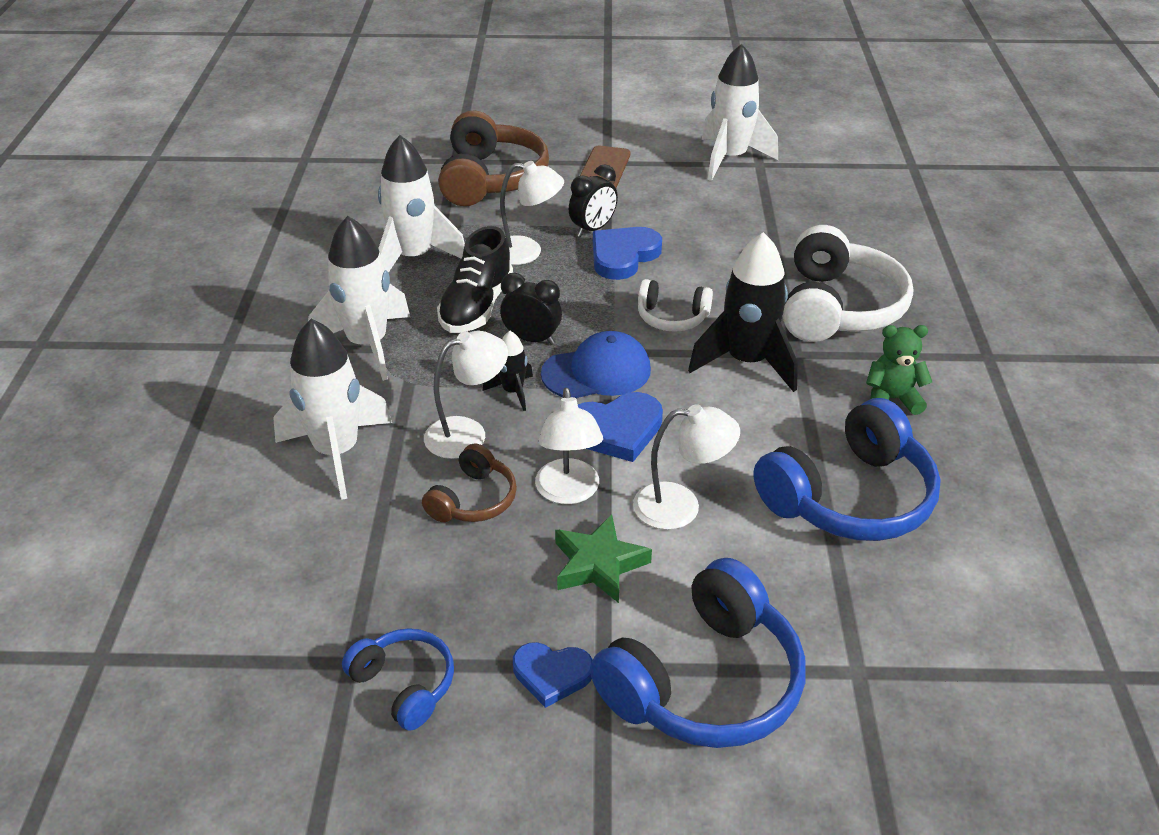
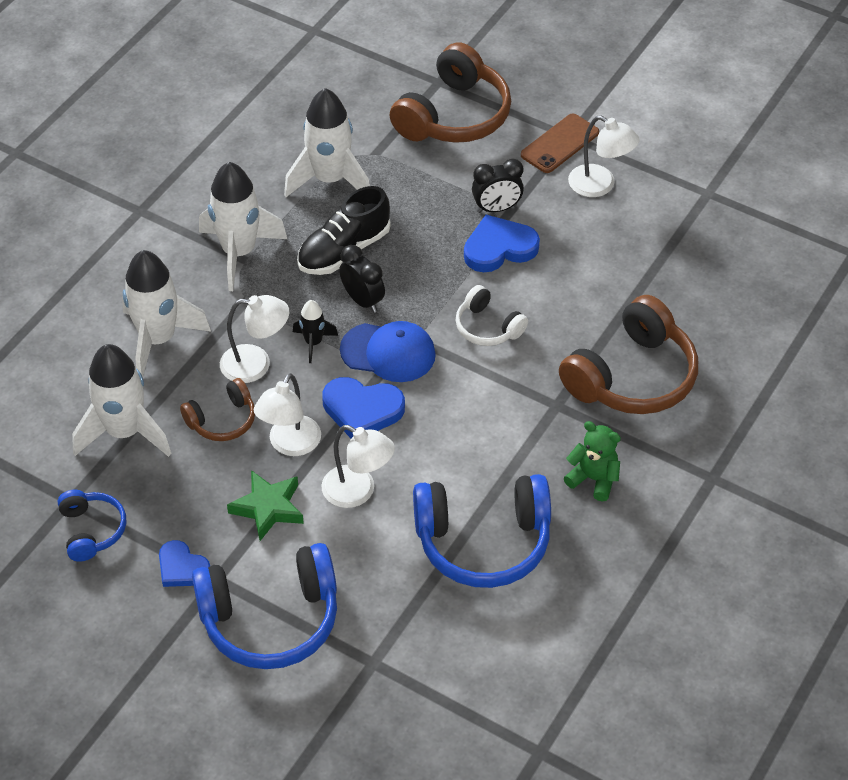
camera: 30 degrees right, 10 degrees up
white lamp [500,161,564,265] -> white lamp moved to [568,115,640,197]
black rocket [688,232,798,392] -> none
white rocket [702,44,778,181] -> white rocket moved to [72,344,171,457]
white headphones [783,225,913,342] -> brown headphones [559,295,698,414]

